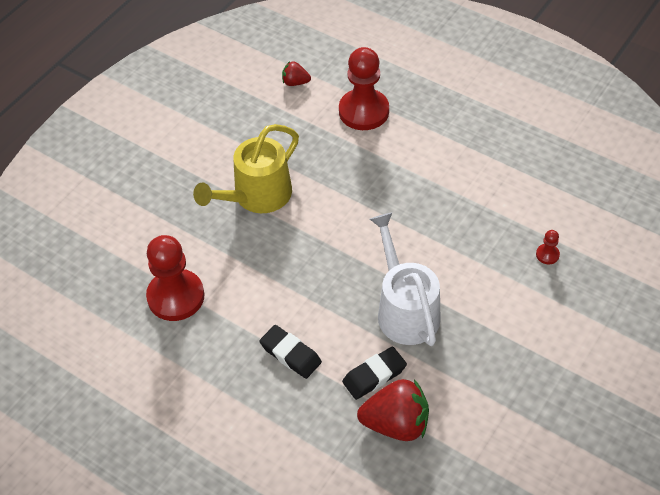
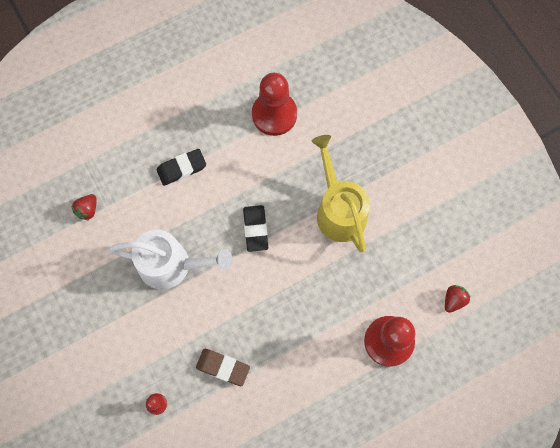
camera: 115 degrees right, 20 degrees up
black eraser [342,347,407,400] -> black eraser moved to [243,205,268,252]
red strawberry [357,379,429,441] -> red strawberry [71,194,97,221], size x0.51
none -> brown eraser [196,349,250,386]

